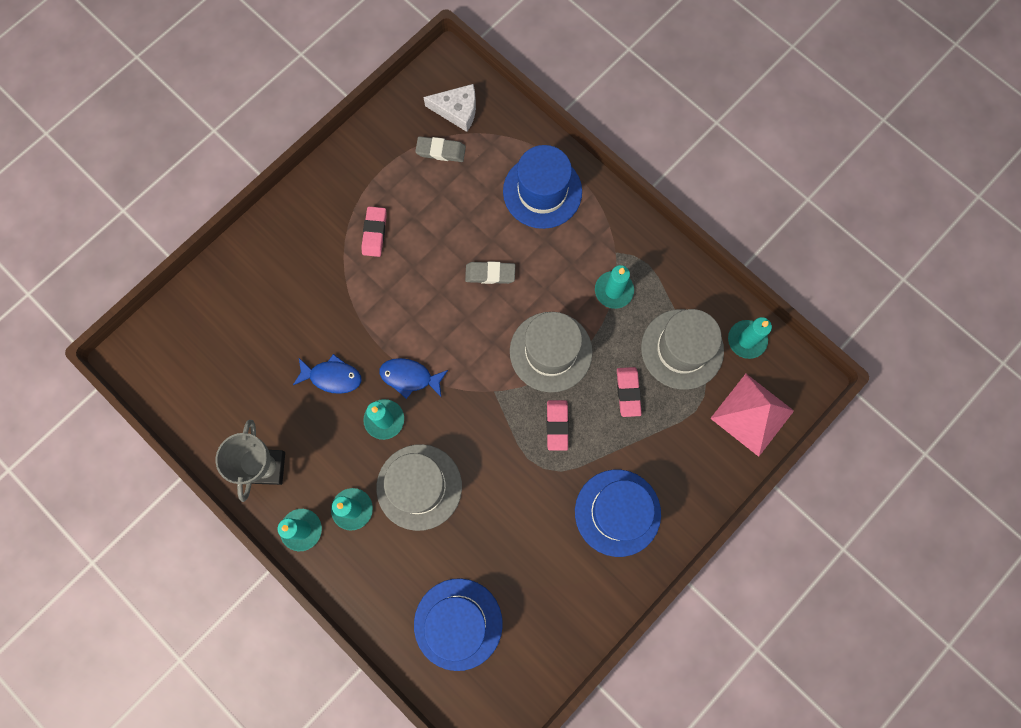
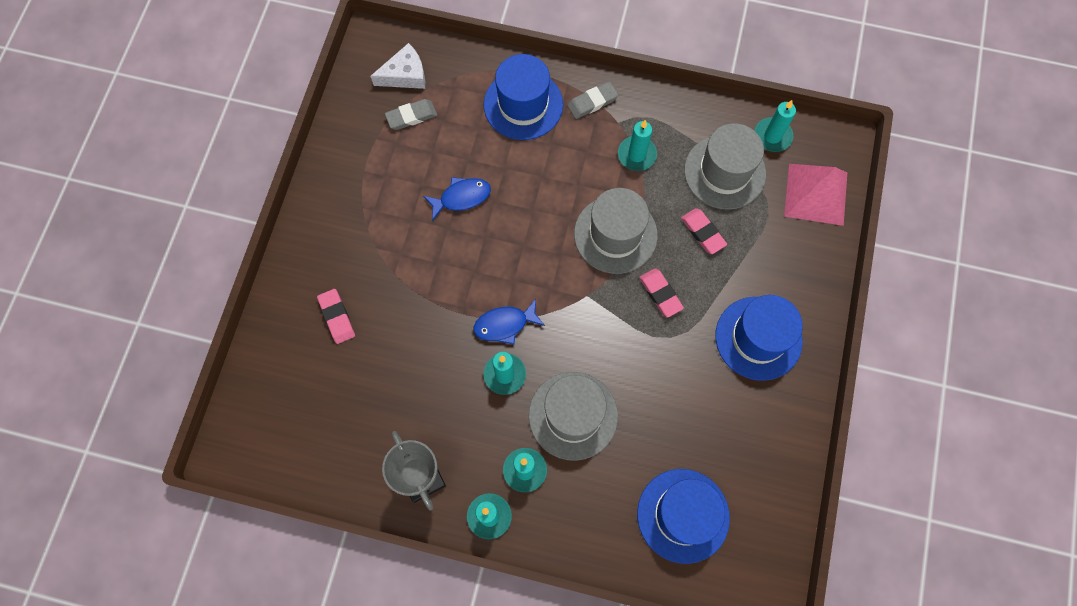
camera: 30 degrees left, 5 degrees down
blue fish [293,354,362,394] -> blue fish moved to [423,177,491,221]
pink eraser [361,206,387,257] -> pink eraser moved to [317,289,355,344]
grey eraser [465,261,515,284] -> grey eraser moved to [567,82,618,119]

